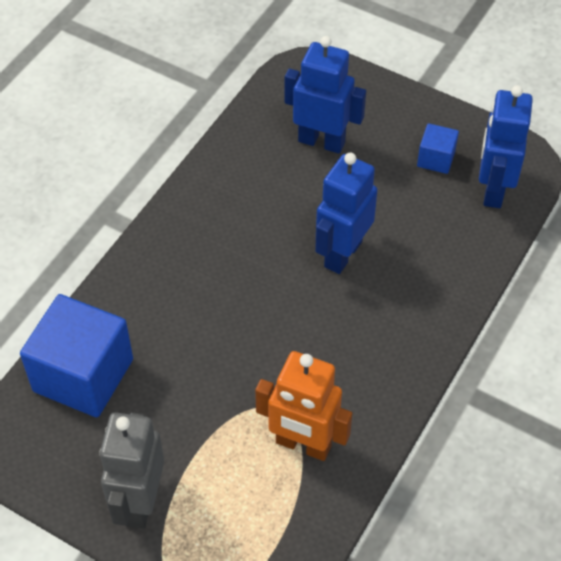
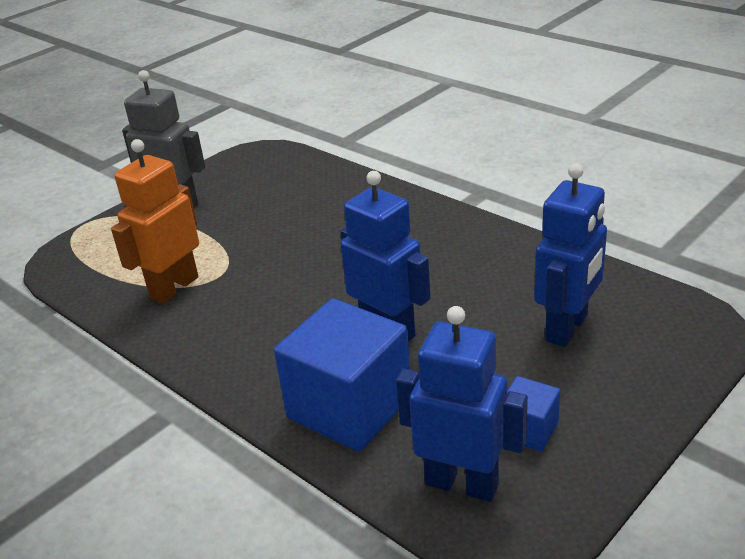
camera: 105 degrees right, 20 degrees down
blue cube [20,294,133,417] -> blue cube moved to [274,298,410,452]

